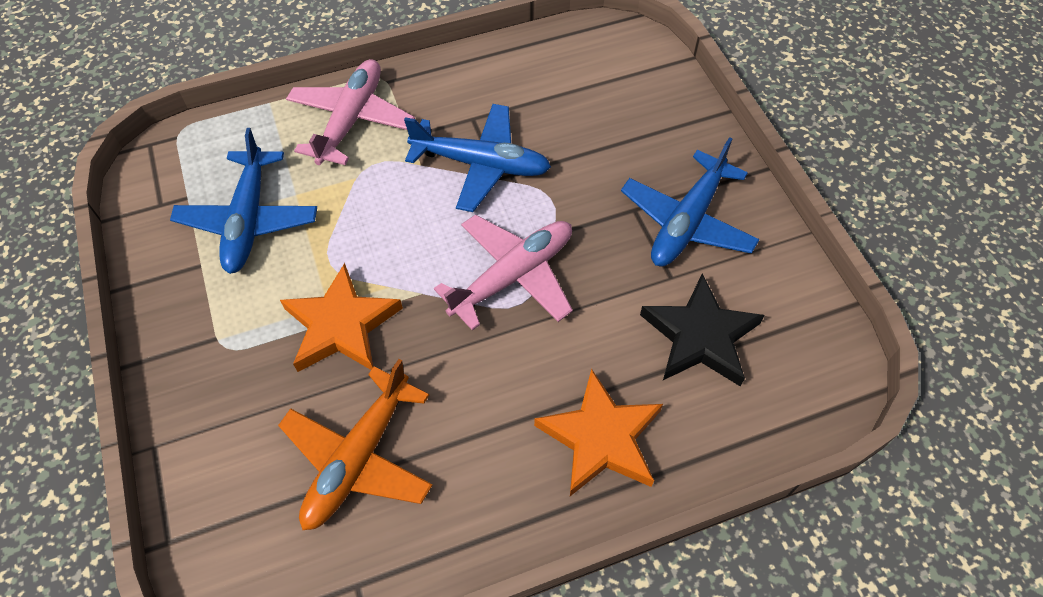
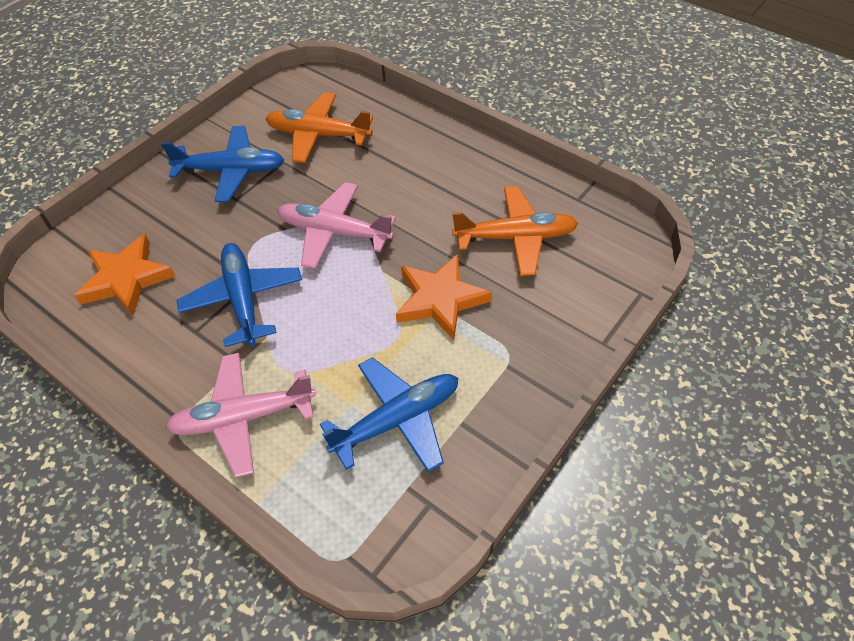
camera: 120 degrees left, 5 degrees down
orange star [534,369,663,496] -> orange star moved to [74,234,175,315]
black star [640,274,765,387] -> orange plane [265,92,373,163]

